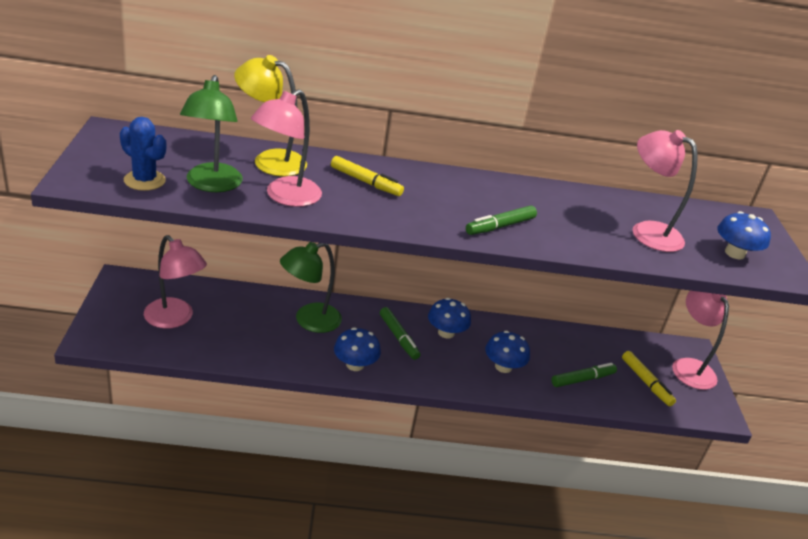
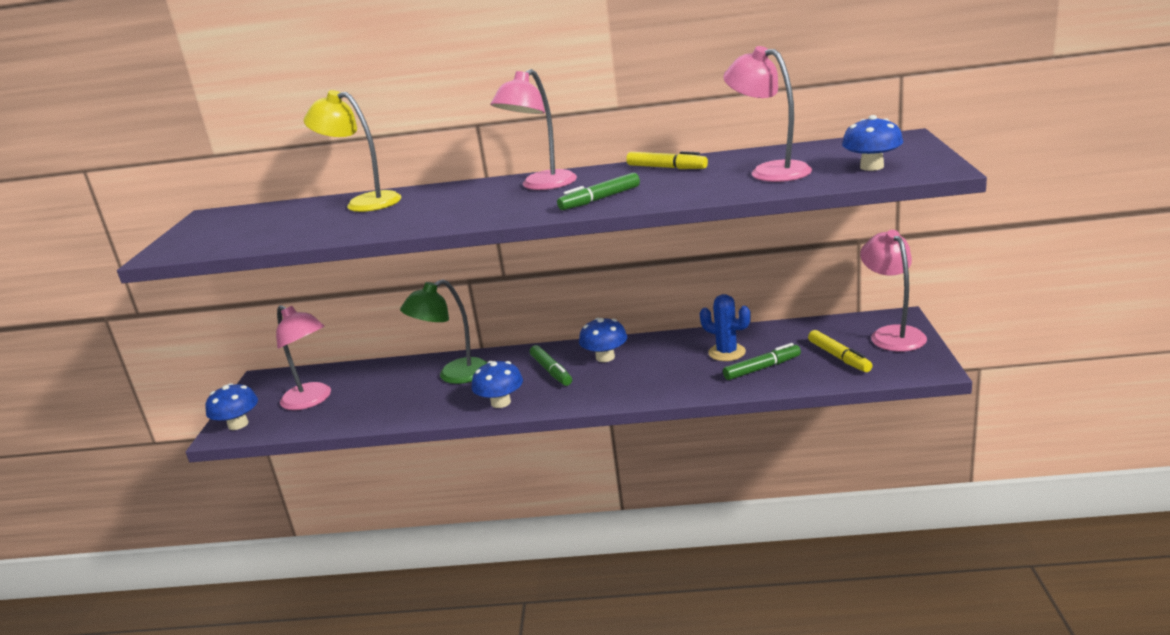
camera: 10 degrees right, 10 degrees down
blue cactus [120,117,166,191] -> blue cactus moved to [700,294,751,361]
green lamp [180,75,243,192] -> none
pink lamp [251,89,322,207] -> pink lamp moved to [491,69,577,190]
yellow marker [331,156,404,196] -> yellow marker moved to [626,151,708,169]
blue mushroom [485,331,530,373] -> blue mushroom moved to [205,383,258,430]

